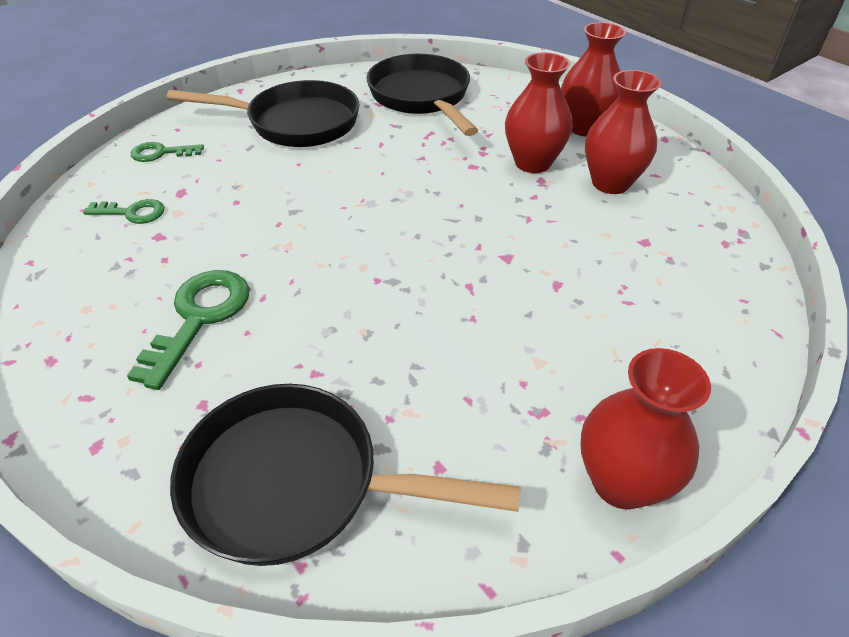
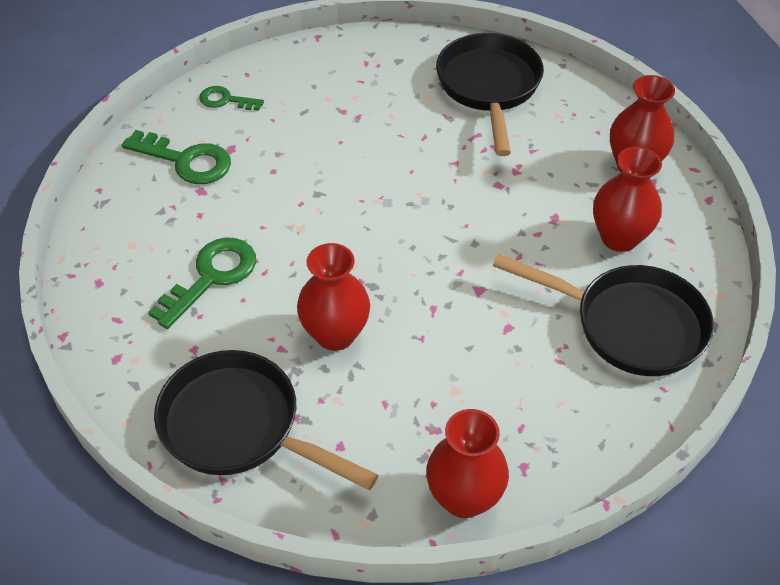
camera: 20 degrees right, 5 degrees up
green key [83,199,165,224] -> green key [122,130,231,184], size x1.67
black pan [167,80,359,147] -> black pan moved to [493,254,714,376]
red vase [505,52,573,173] -> red vase moved to [297,243,370,351]

